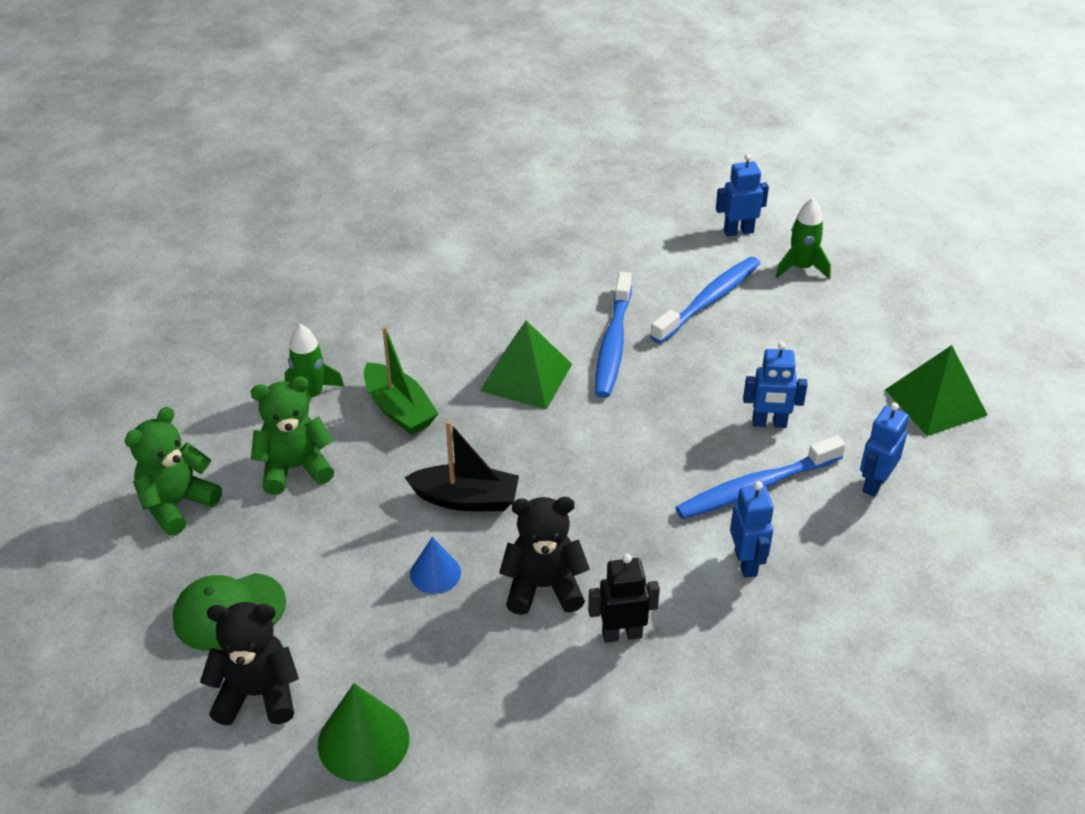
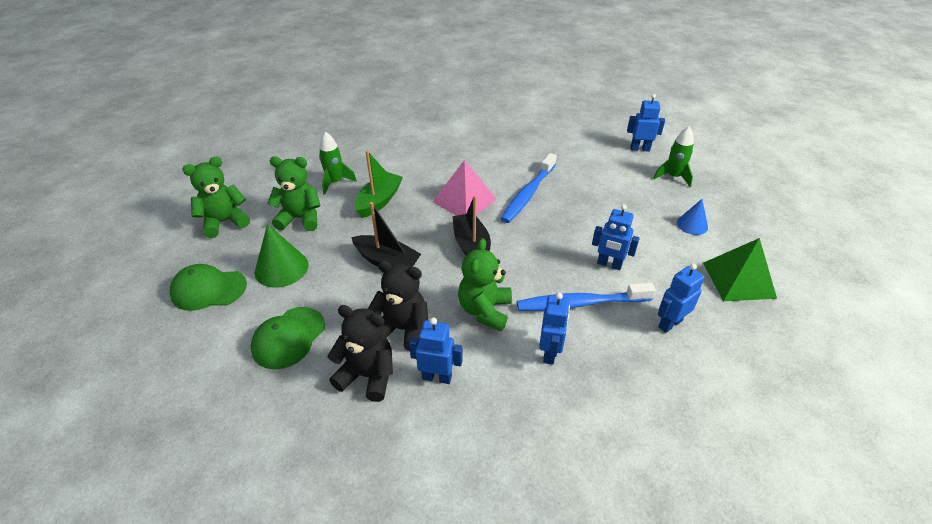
camera: 20 degrees right, 0 degrees up
black teddy bear [200,602,299,725] -> black teddy bear moved to [328,305,393,402]
green cone [318,683,409,782] -> green cone moved to [255,224,309,288]
green boat [364,326,439,435] -> green boat turned 135 degrees counterclockwise [355,150,403,218]
blue cone [410,537,461,594] -> blue cone moved to [677,199,708,235]
green pyramid [480,321,572,410] -> pink pyramid [432,160,497,216]
black robot [588,554,660,643] -> blue robot [409,317,462,384]
blue toothbrush [650,257,761,344] -> none
none -> green cap [251,307,325,369]
none -> black boat [452,195,491,255]
none -> green teddy bear [458,238,512,331]

